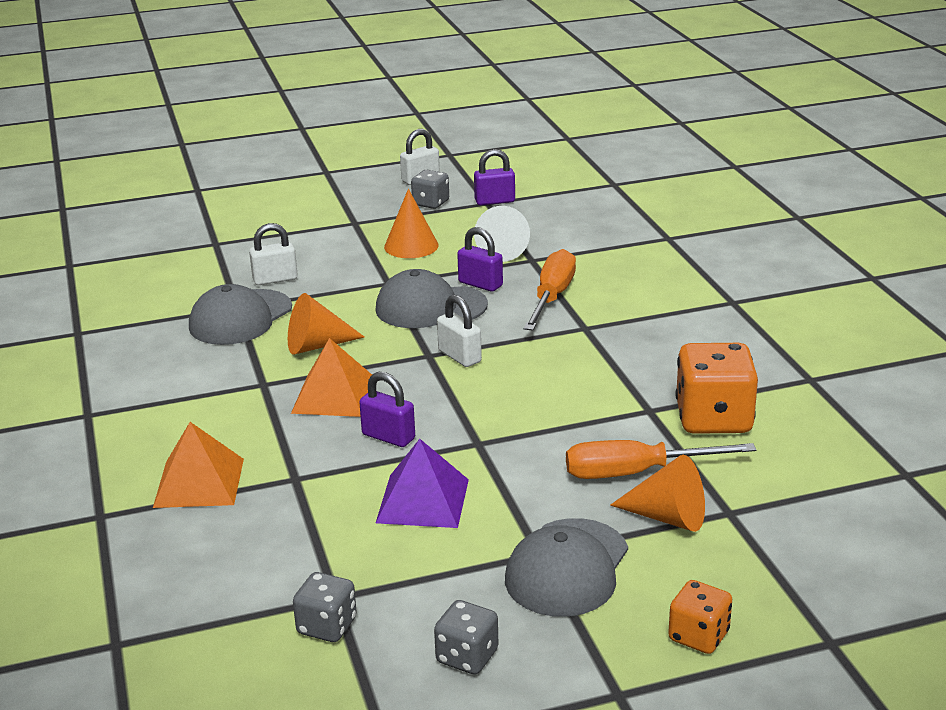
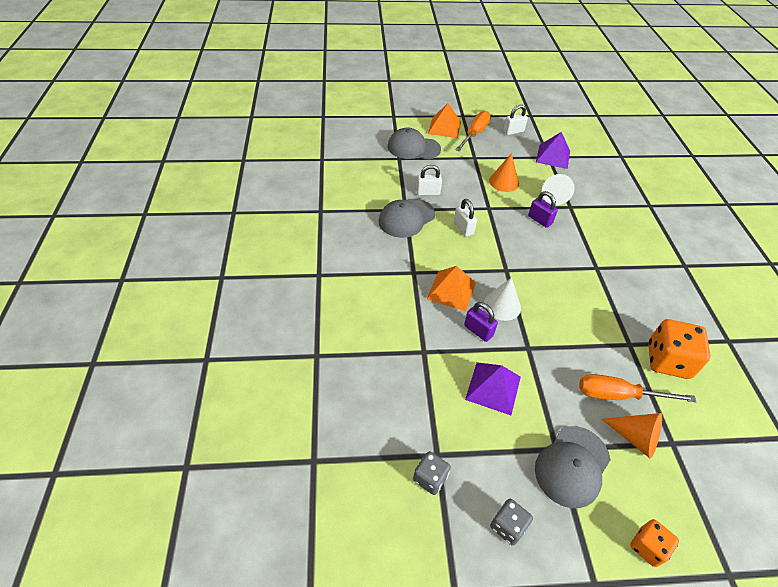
camera: 10 degrees right, 20 degrees up
orange pyramid [153,422,244,508] -> orange pyramid moved to [428,103,461,138]
orange cone [288,293,364,355] -> none
grey cap [375,269,488,328] -> grey cap moved to [388,128,441,159]
grey dice [411,170,449,209] -> none
white padlock [437,295,482,367] -> white padlock moved to [454,199,477,237]
purple padlock [474,149,515,205] -> purple pyramid [536,132,570,169]
orange screwdriver [524,249,576,330] -> orange screwdriver moved to [455,111,491,151]
none -> white cone [484,277,521,321]

